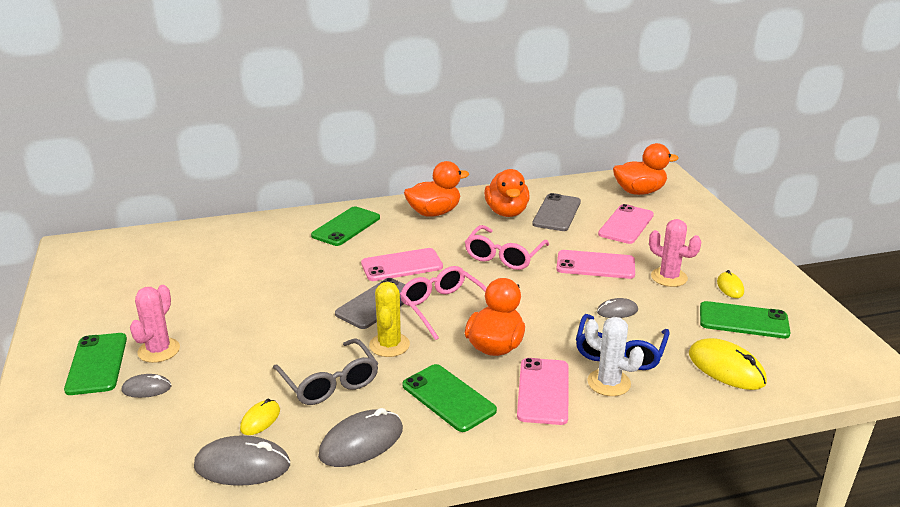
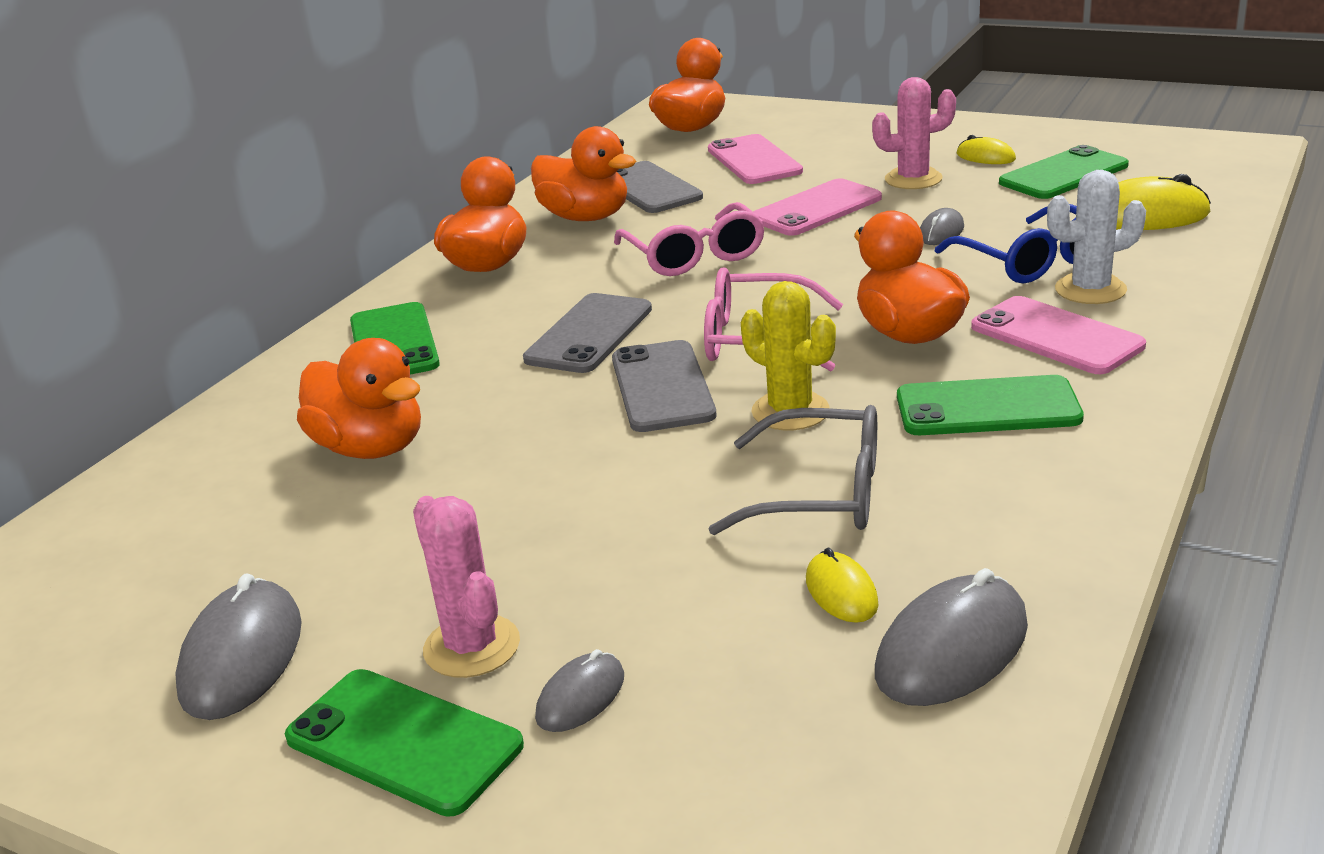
camera: 45 degrees left, 0 degrees up
grey mouse [318,408,403,467] -> grey mouse moved to [175,573,302,720]
pink phone [361,248,443,281] -> grey phone [523,293,652,373]
none -> orange duck [297,338,421,459]

